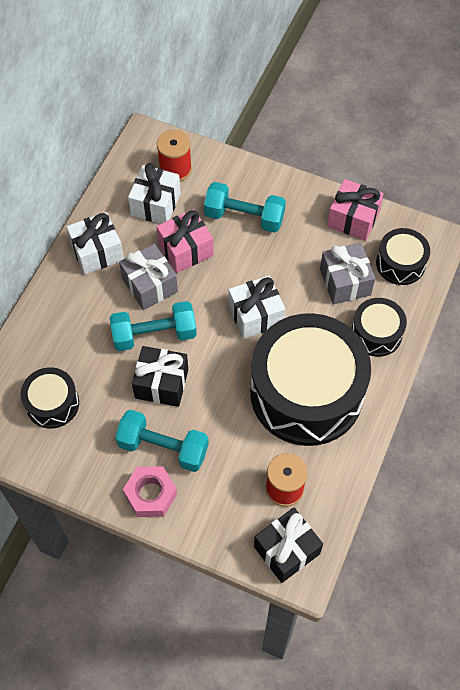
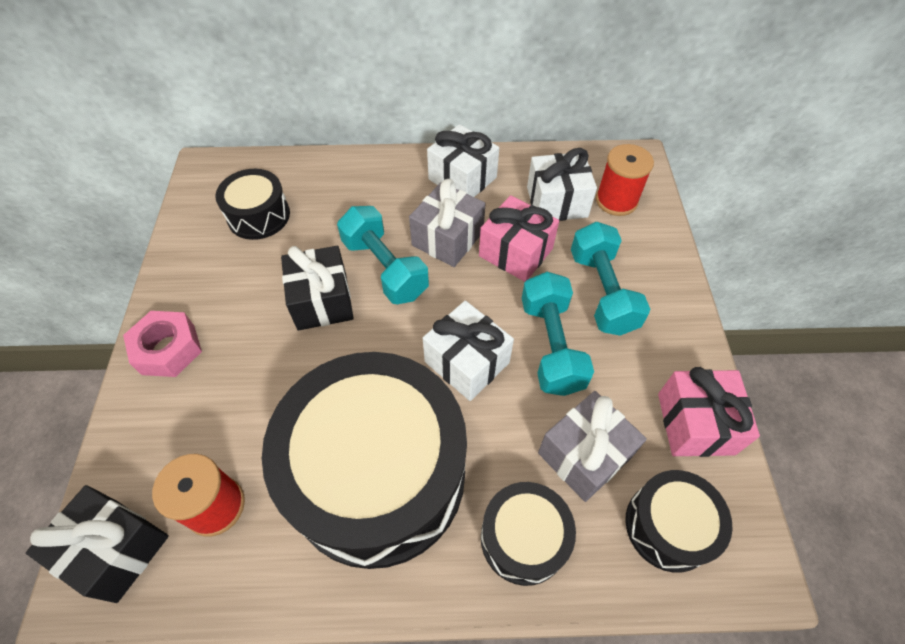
camera: 65 degrees right, 5 degrees down
turquoise dumbbell [115,410,209,472] -> turquoise dumbbell moved to [522,272,594,396]

